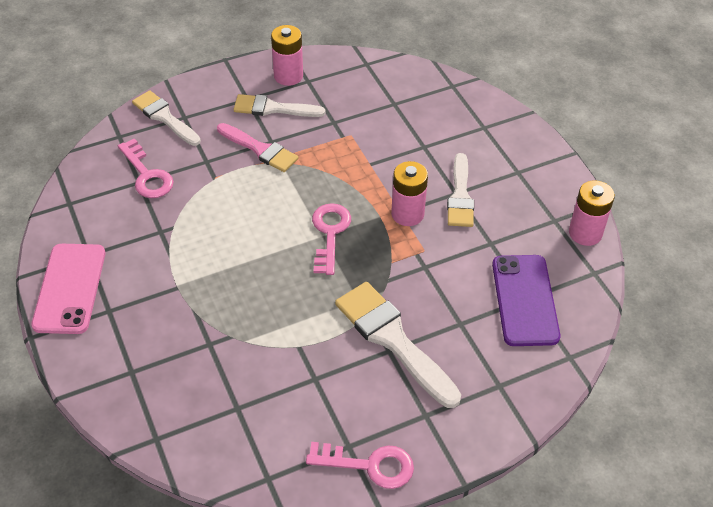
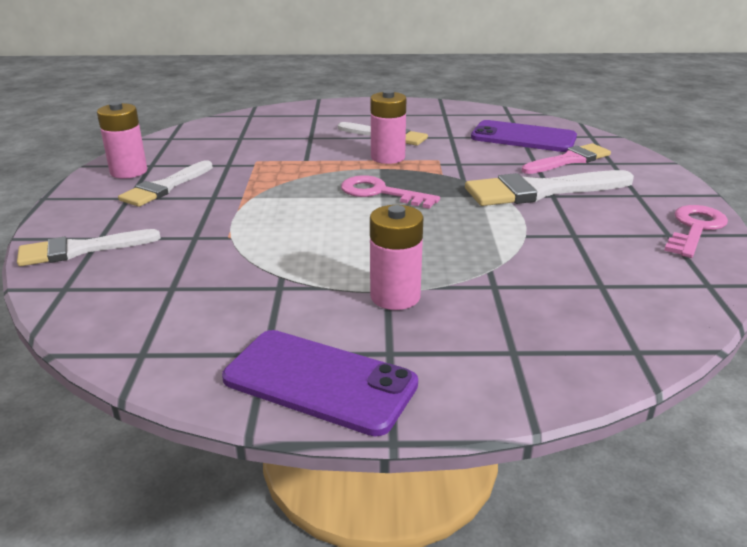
camera: 65 degrees left, 20 degrees down
pink phone [31,244,105,334] -> purple phone [222,330,418,436]
pink key [118,138,174,198] -> none
pink brush [217,123,299,172] -> pink brush moved to [522,143,611,174]
pink battery [569,180,615,246] -> pink battery moved to [370,205,423,310]

